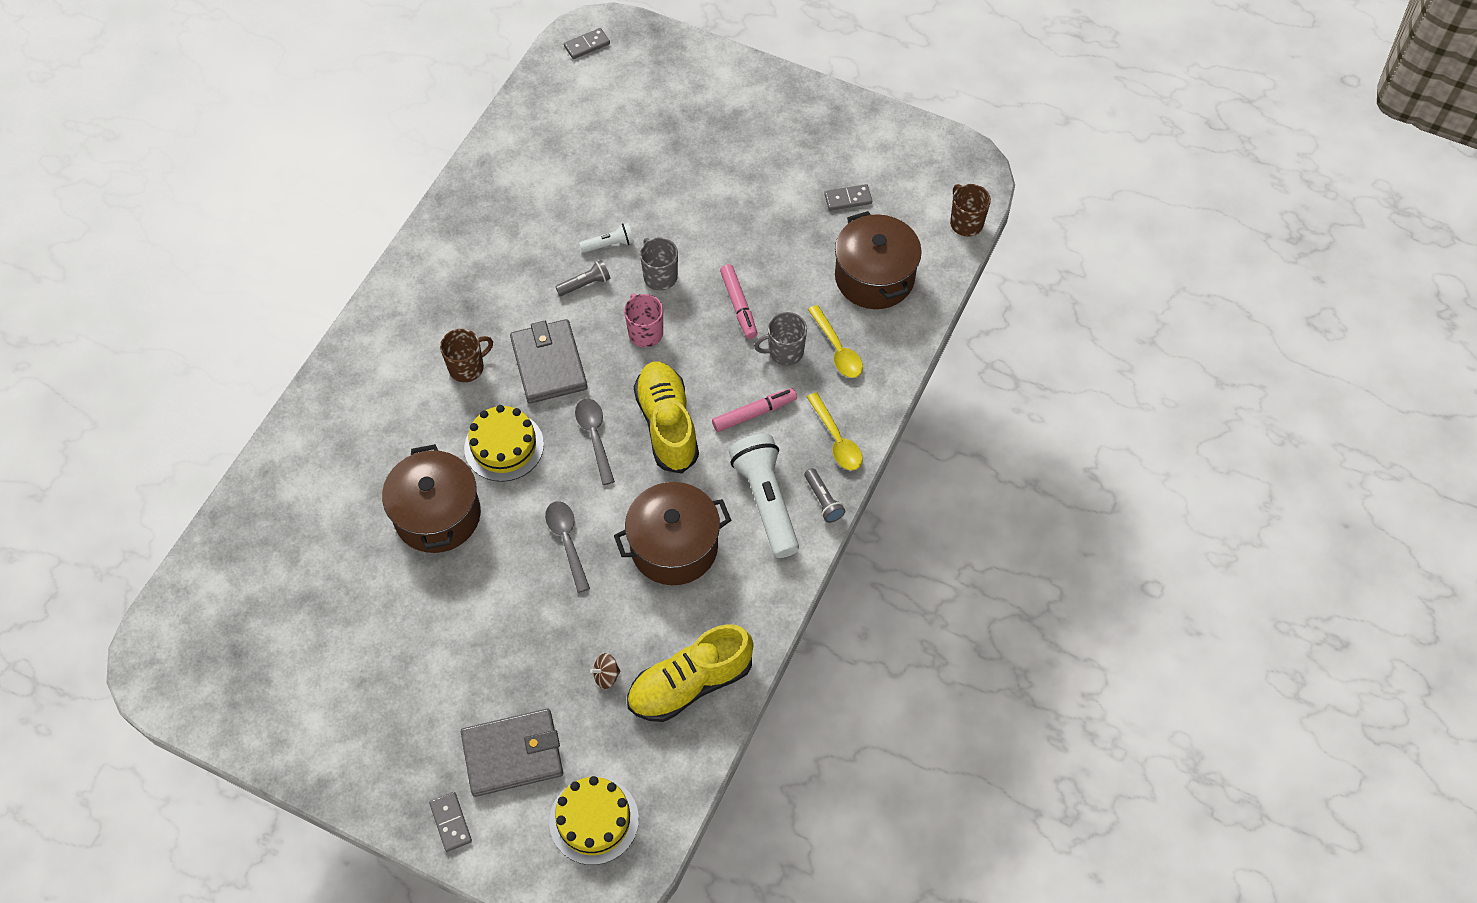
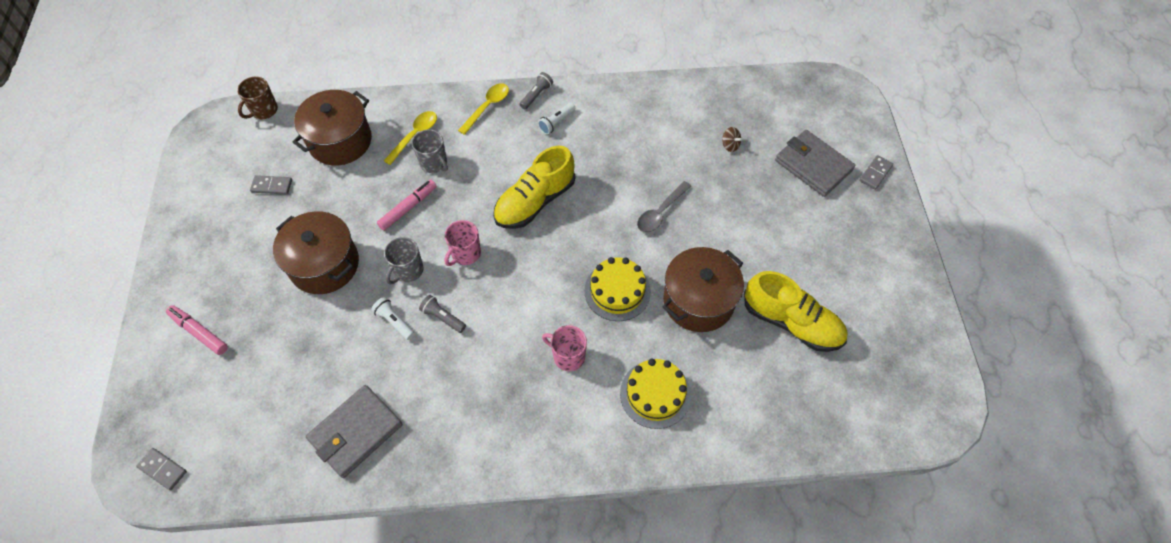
camera: 120 degrees left, 0 degrees up
brown mug [440,329,493,382] -> pink mug [542,325,587,371]
grey wallet [510,319,587,404] -> grey wallet moved to [306,385,403,478]
yellow cake [549,776,639,865] -> yellow cake moved to [620,359,691,429]
grey spoon [575,398,615,485] -> none
brown pot [614,482,731,585] -> brown pot moved to [273,211,359,294]
yellow shoe [627,624,754,722] -> yellow shoe moved to [744,271,847,352]
pink marker [712,388,797,432] -> pink marker moved to [166,305,228,355]
white flashlight [729,434,799,558] -> white flashlight [538,103,575,134], size x0.48
grey domino [824,184,872,211] -> grey domino turned 45 degrees counterclockwise [250,175,292,195]

